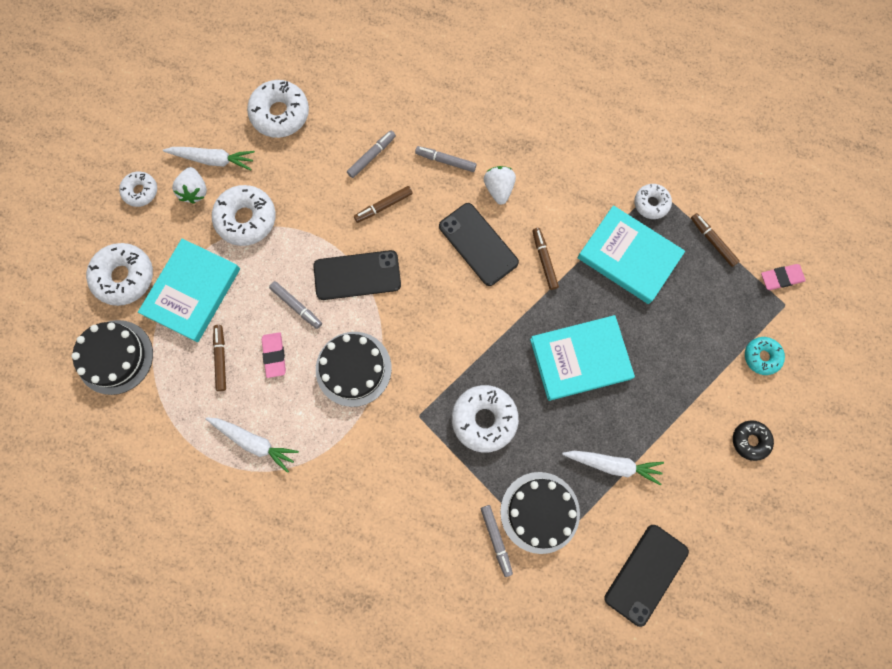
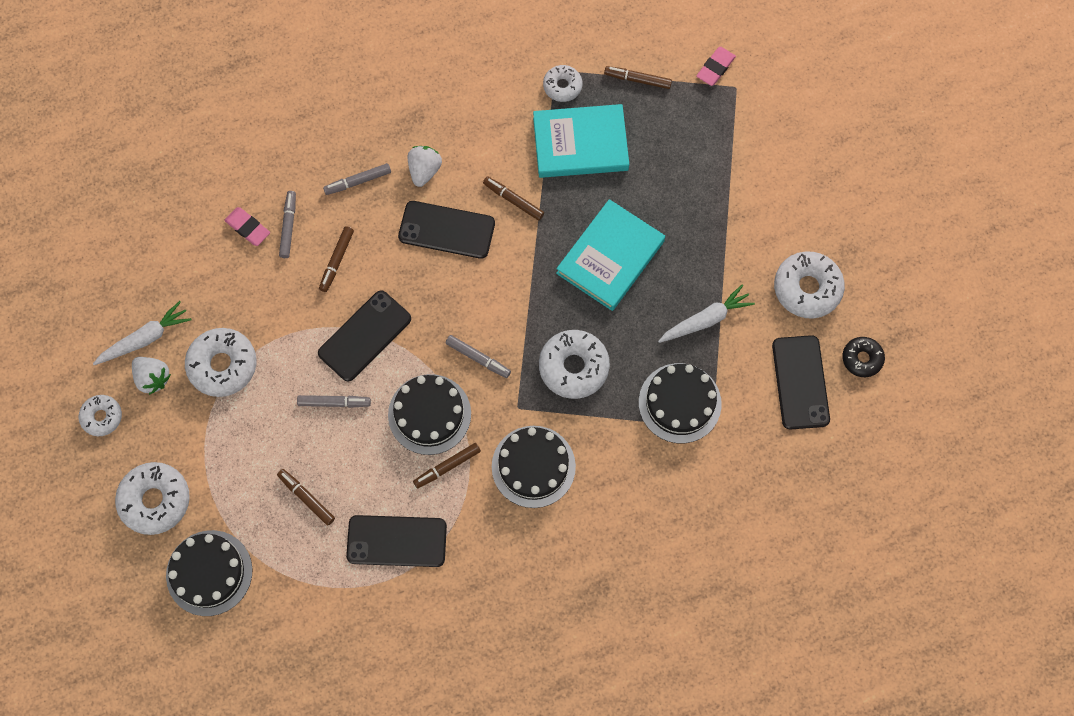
camera: 40 degrees left, 5 degrees down
turquoise book [138,239,240,342] -> none
white carrot [205,417,299,473] -> black phone [346,515,447,567]
white donut [247,80,309,138] -> white donut moved to [774,251,845,318]
pink eraser [262,332,286,378] -> pink eraser moved to [224,207,270,246]
grey marker [481,505,513,577] -> grey marker moved to [446,335,511,378]
white strawberry [484,166,516,205] -> white strawberry turned 60 degrees clockwise [408,146,442,187]
black donut [733,420,774,461] -> black donut moved to [842,337,885,377]
turquoise donut [745,337,785,375] -> none
none -> brown marker [413,443,481,489]
none -> black cake [492,426,576,508]

